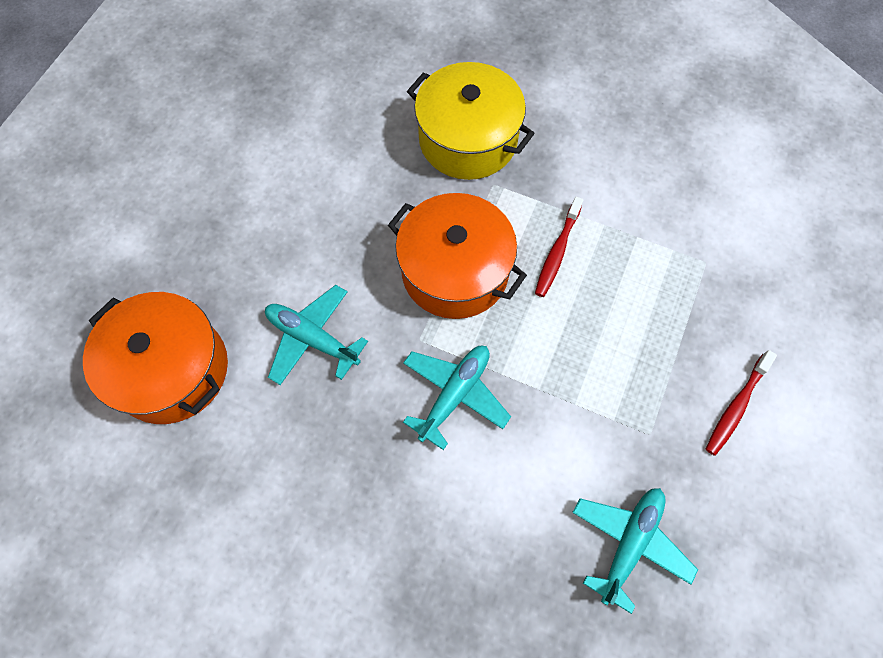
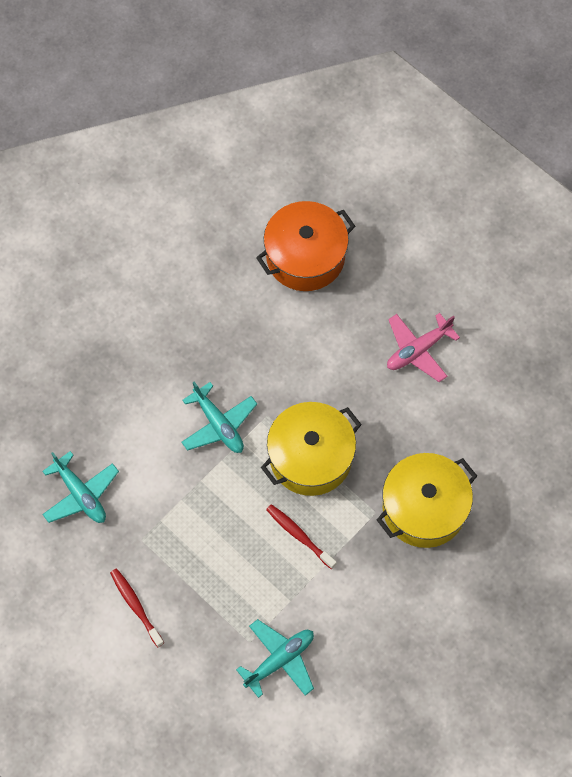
camera: 110 degrees right, 0 degrees up
turquoise plane [265,285,368,385] -> turquoise plane moved to [236,619,314,698]
orange pot [388,193,527,319] -> yellow pot [261,402,362,496]
none -> pink plane [387,313,460,382]

